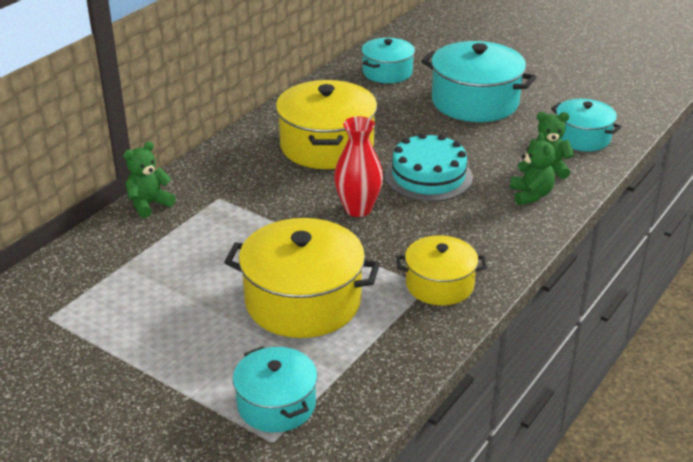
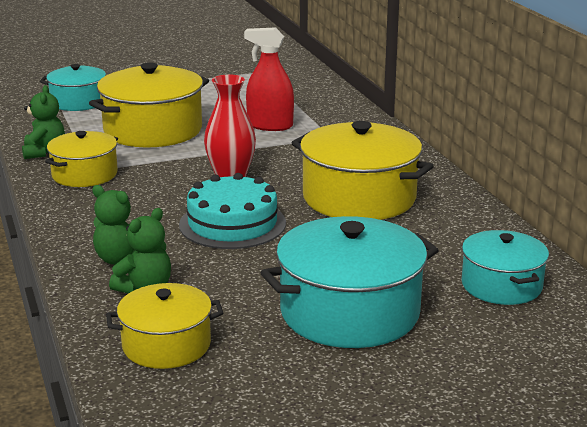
camera: 125 degrees right, 10 degrees down
green teddy bear [123,141,176,218] -> green teddy bear moved to [22,85,65,159]
turquoise pot [551,99,622,151] -> yellow pot [106,283,223,369]
none -> red spray bottle [244,27,294,131]

